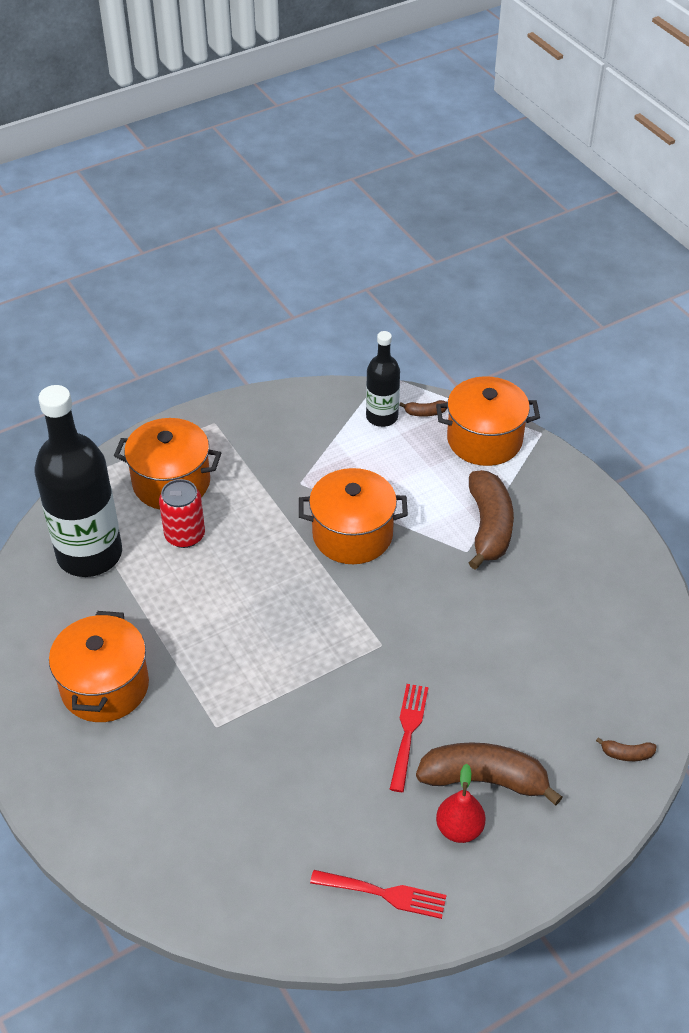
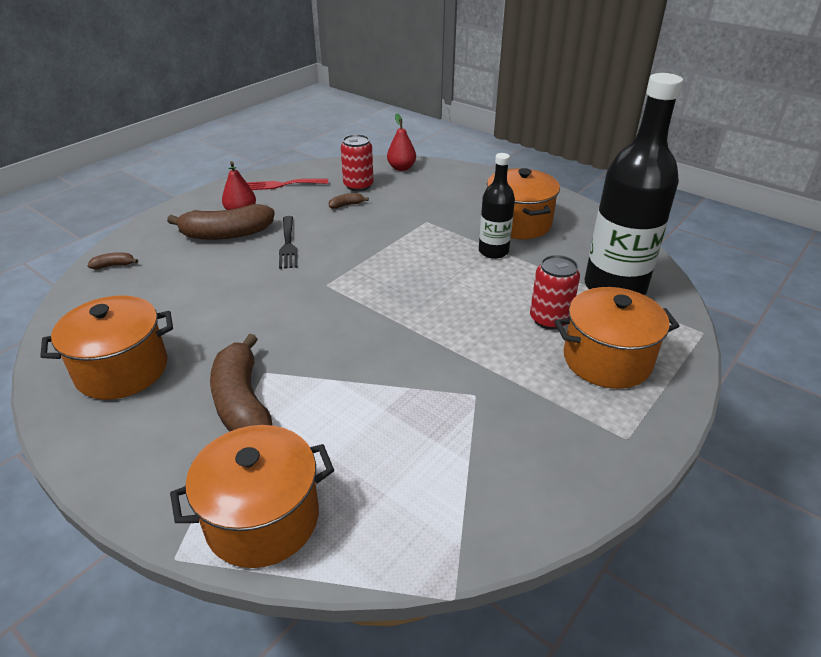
camera: 160 degrees right, 10 degrees down
orange pot [299,468,408,564] -> orange pot moved to [40,295,173,400]
black bottle [366,331,400,427] -> black bottle moved to [479,153,515,259]
red fork [389,684,428,792] -> black fork [279,216,298,269]
brown banana [399,400,447,417] -> brown banana moved to [329,193,369,209]
none -> red can [341,134,374,191]
none -> red pear [387,114,416,171]

